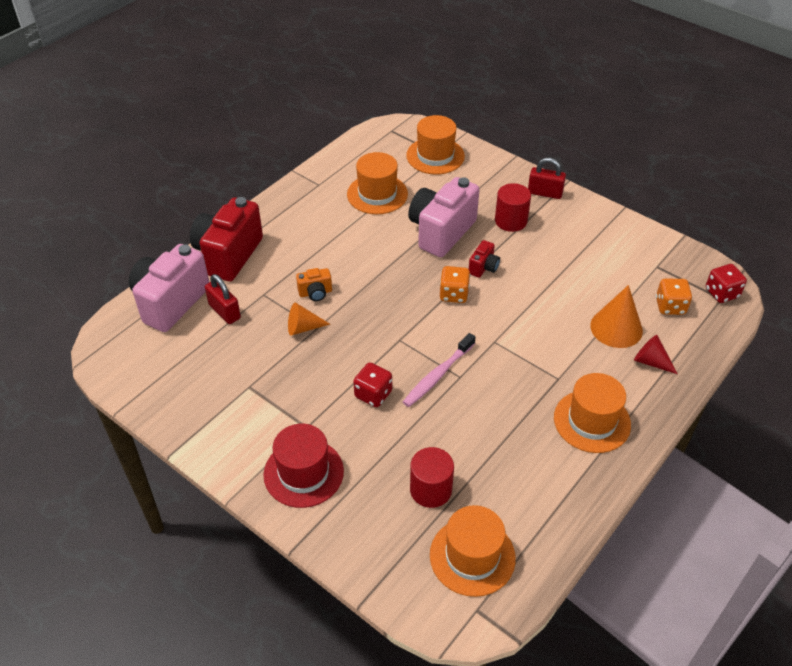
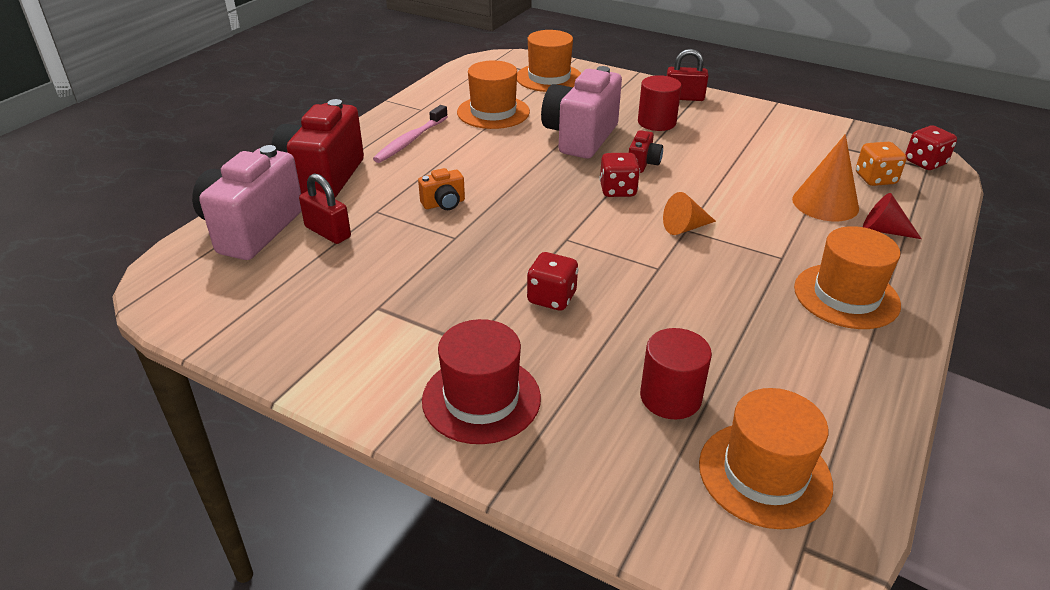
camera: 10 degrees left, 10 degrees down
orange cone [288,303,330,335] -> orange cone moved to [663,192,716,235]
pink toothbrush [403,333,476,407] -> pink toothbrush moved to [373,105,448,163]
orange dice [440,266,471,303] -> red dice [599,153,640,197]

